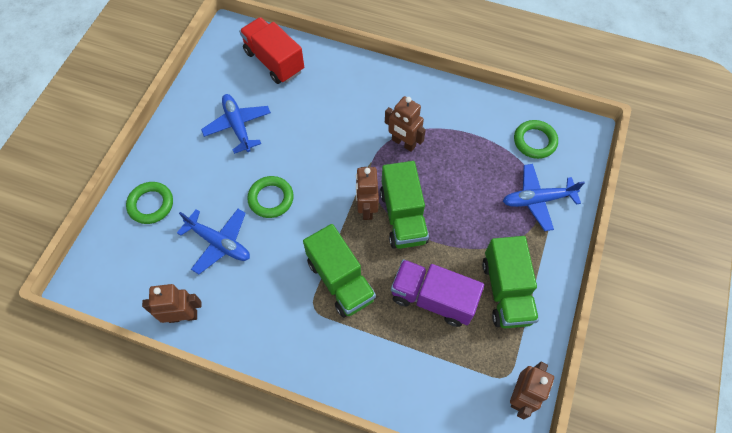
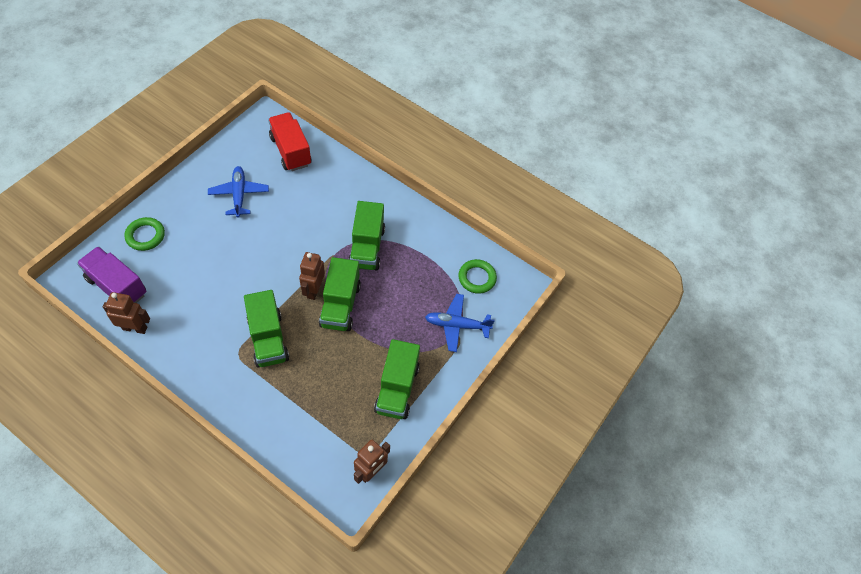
camera: 10 degrees right, 5 degrees down
blue plane [177,209,250,274] -> none
green ring [247,176,294,218] -> none
brown robot [385,96,426,152] -> green truck [348,201,385,270]
purple truck [391,259,484,327] -> purple truck moved to [77,246,147,303]

